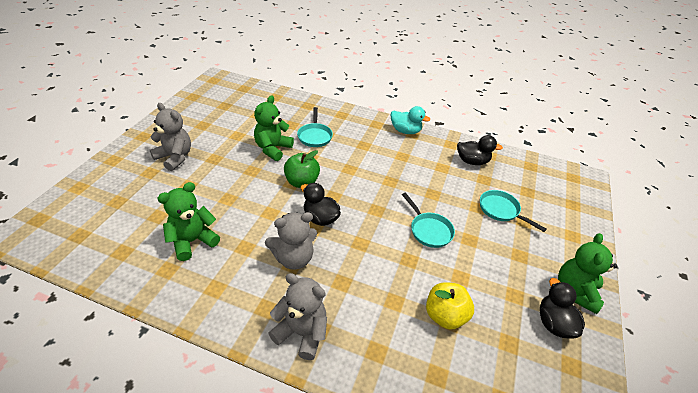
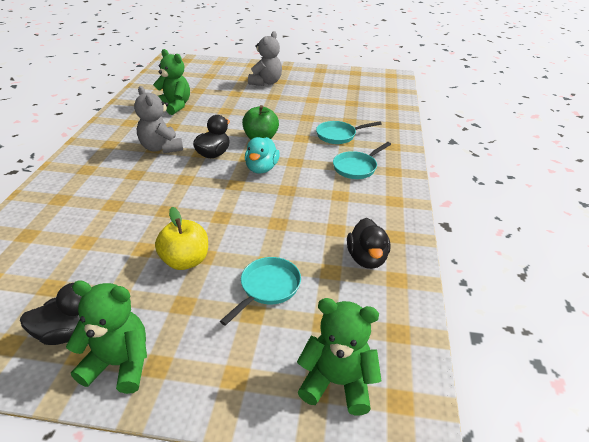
camera: 80 degrees right, 5 degrees down
green teddy bear [254,95,294,161] -> green teddy bear moved to [297,298,382,415]
grey teddy bear [268,273,327,360] -> none
turquoise duck [390,106,430,134] -> turquoise duck moved to [245,137,280,173]
turquoise pan [402,193,455,248] -> turquoise pan moved to [333,142,391,179]
yellow apple [426,282,474,330] -> yellow apple moved to [155,207,208,270]

